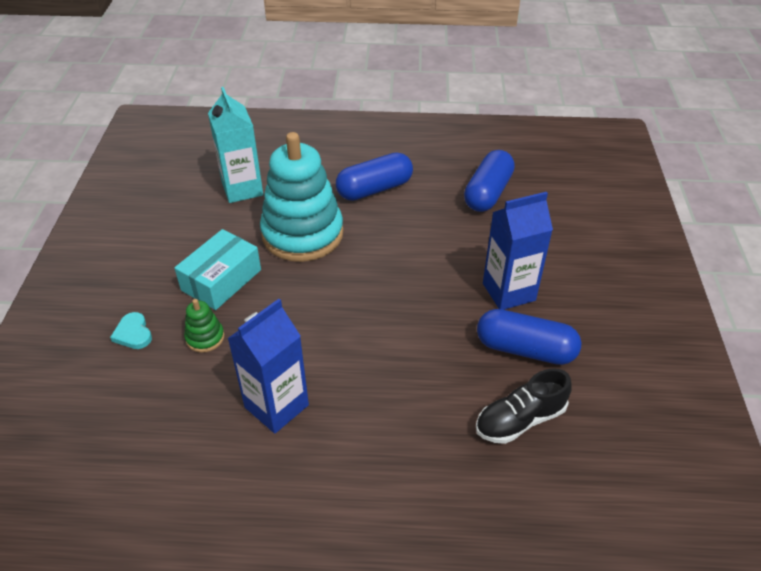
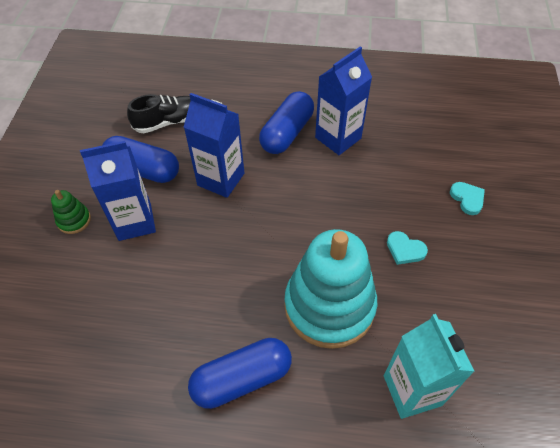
camera: 175 degrees left, 10 degrees up
turquoise box [174,229,261,310] -> turquoise heart [387,231,428,265]
green stacking toy [184,299,225,353] -> green stacking toy moved to [51,190,91,234]
blue capsule [464,150,515,212] -> blue capsule moved to [259,91,314,154]
none -> blue carton [184,93,244,198]

